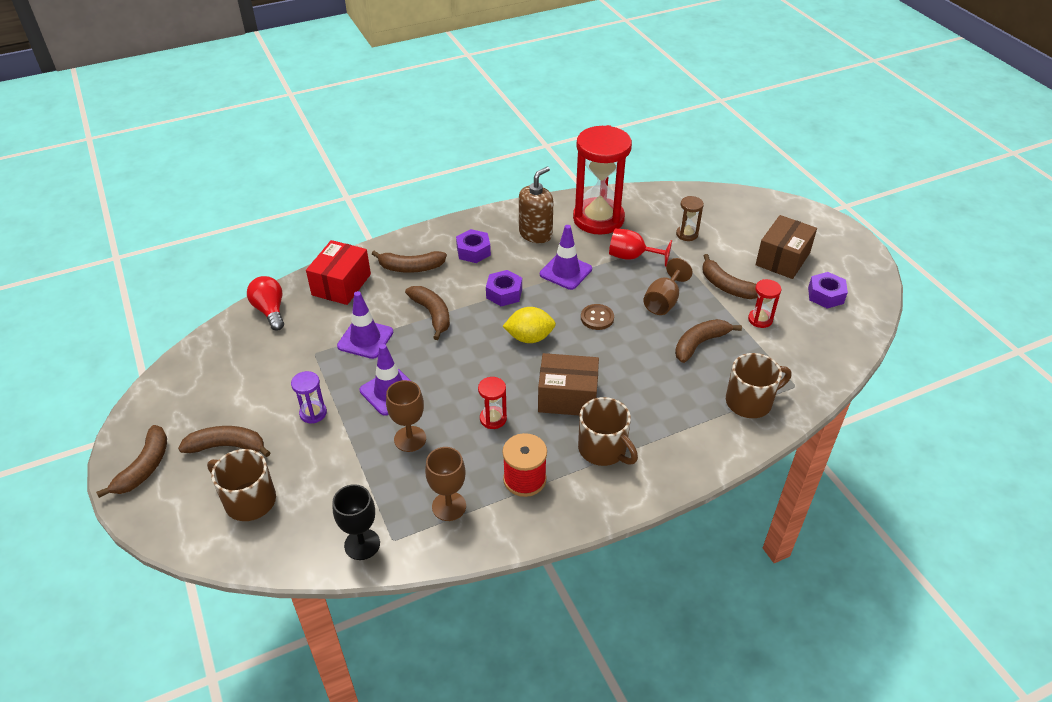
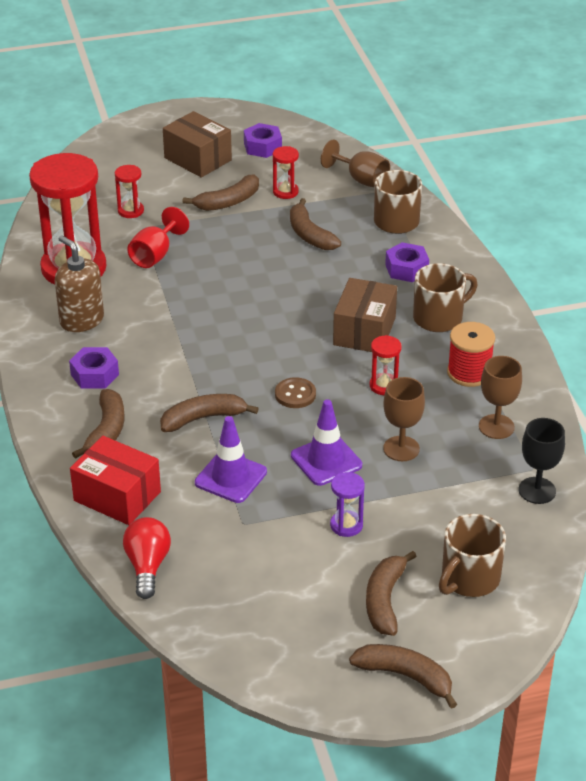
camera: 80 degrees left, 5 degrees down
red light bulb [247,276,284,330] -> red light bulb turned 105 degrees clockwise [123,517,171,599]
purple nut [486,270,522,306] -> purple nut moved to [385,242,429,282]
yellow lemon [503,307,556,343] -> none
purple traffic cone [540,225,592,290] -> none
brown button [581,304,614,330] -> brown button moved to [275,377,316,408]
brown goblet [643,258,693,315] -> brown goblet moved to [321,140,390,188]
brown hourglass [676,196,704,241] -> red hourglass [115,165,144,218]

